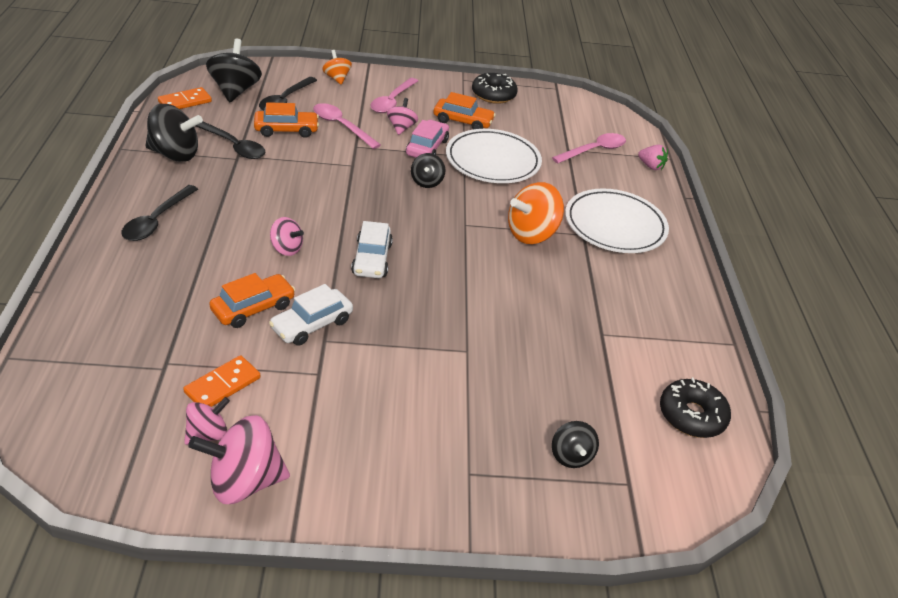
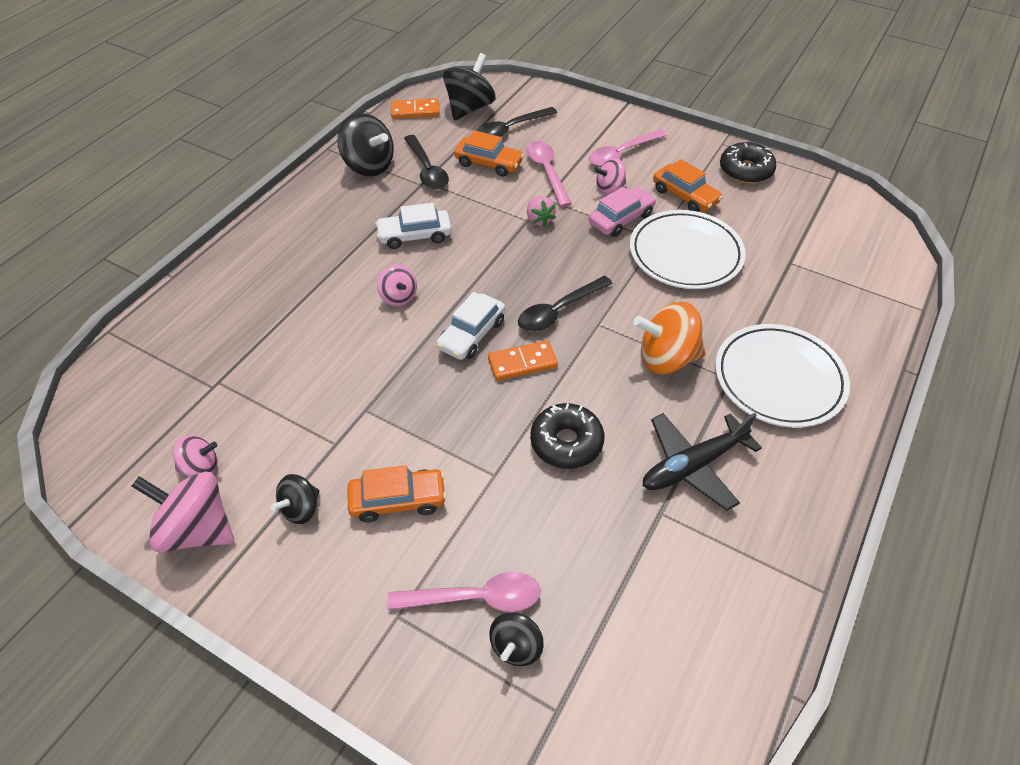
camera: 35 degrees right, 10 degrees up
black spoon [121,185,198,241] -> black spoon moved to [518,276,613,332]
orange domino [183,355,260,407] -> orange domino moved to [488,340,558,381]
orange car [209,273,295,328] -> orange car moved to [347,465,447,522]
white car [269,284,353,346] -> white car moved to [375,203,452,249]
orange spinning top [322,50,352,85] -> none
pink spinning top [387,98,418,135] -> pink spinning top turned 150 degrees counterclockwise [594,158,626,194]
black spinning top [411,153,445,188] -> black spinning top moved to [271,474,319,524]
pink spoon [552,133,626,163] -> pink spoon moved to [387,572,541,612]
pink strawberry [638,145,668,170] -> pink strawberry moved to [527,196,556,227]
black donut [660,378,731,438] -> black donut moved to [530,403,604,469]
none -> black plane [643,413,762,511]

